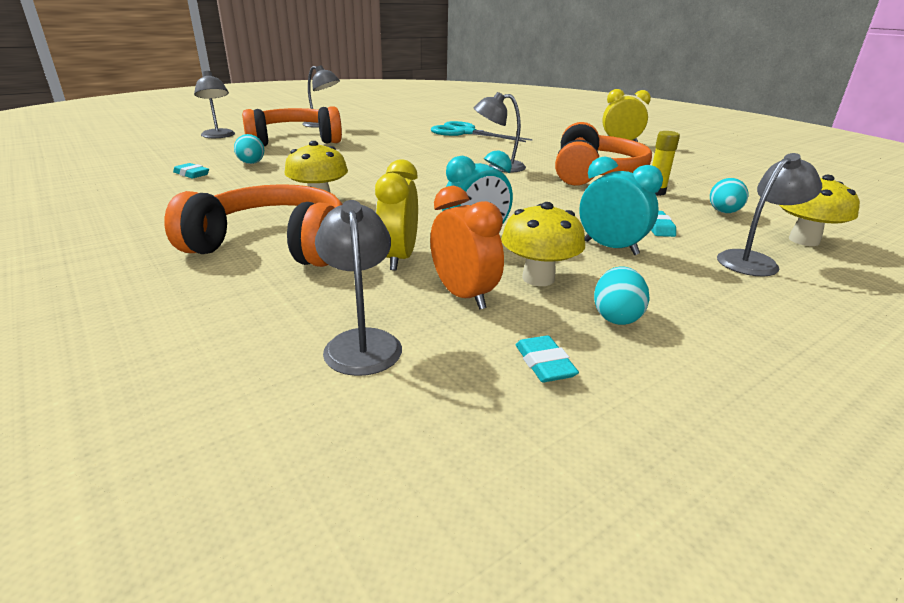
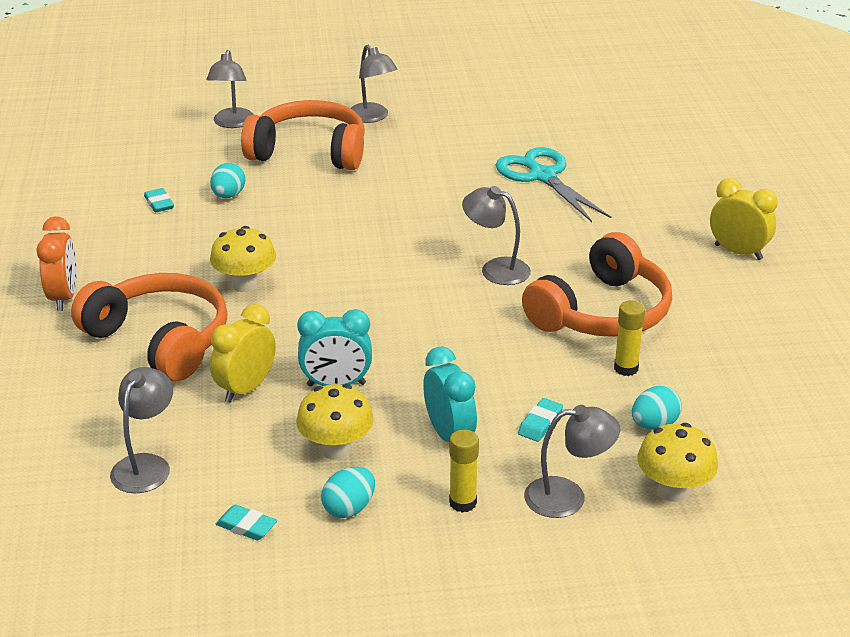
camera: 30 degrees right, 5 degrees up
orange clock [430,186,504,310] -> orange clock moved to [37,216,77,311]
turquoise eraser [516,335,579,382] -> turquoise eraser turned 75 degrees counterclockwise [216,505,277,540]
none -> yellow glue stick [449,429,479,513]

